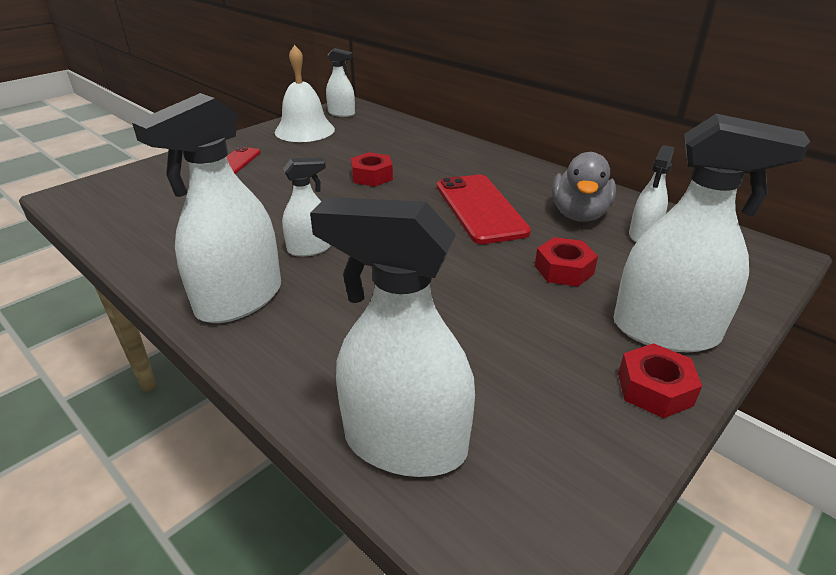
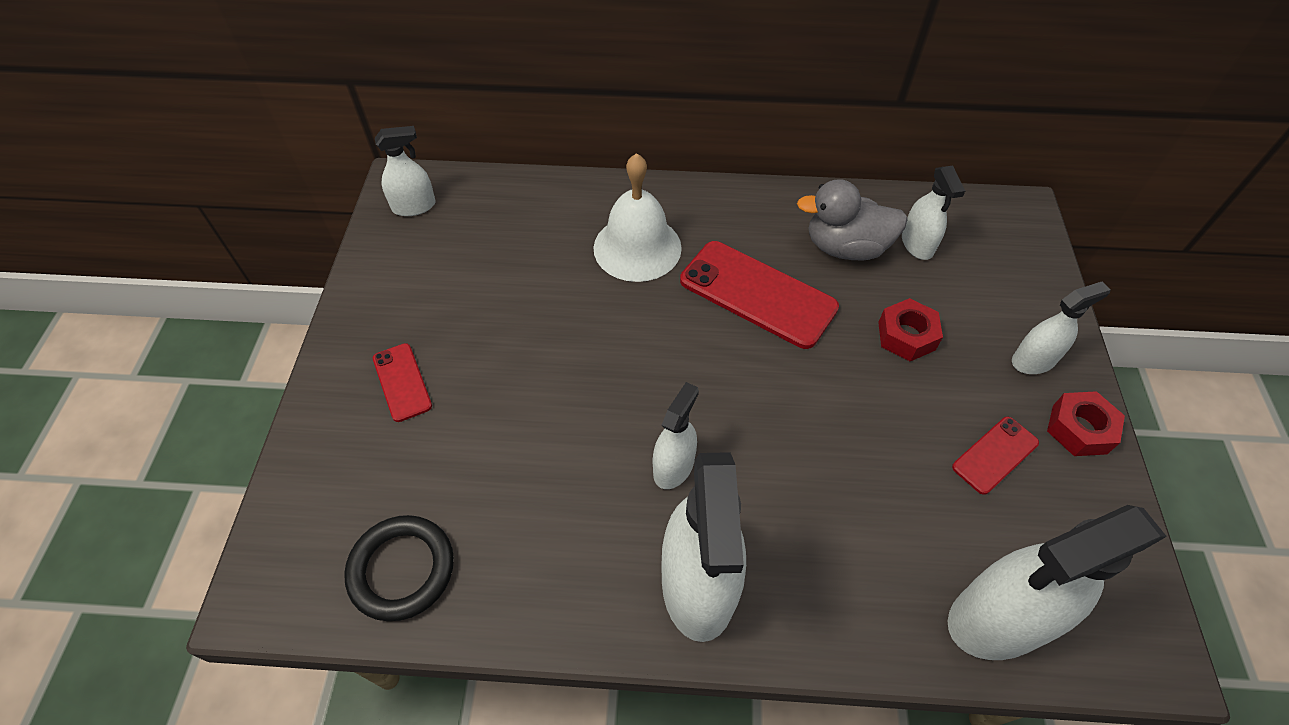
camera: 40 degrees left, 20 degrees up
white bell [275,45,335,142] -> white bell moved to [593,153,682,282]
red nut [351,152,393,187] -> none
grey duck [552,152,616,222] -> grey duck turned 120 degrees clockwise [797,179,908,260]
white spray bottle [613,114,810,352] -> white spray bottle [1012,282,1111,374], size x0.54
none -> black ring [344,515,454,621]
none -> red phone [952,417,1039,495]

